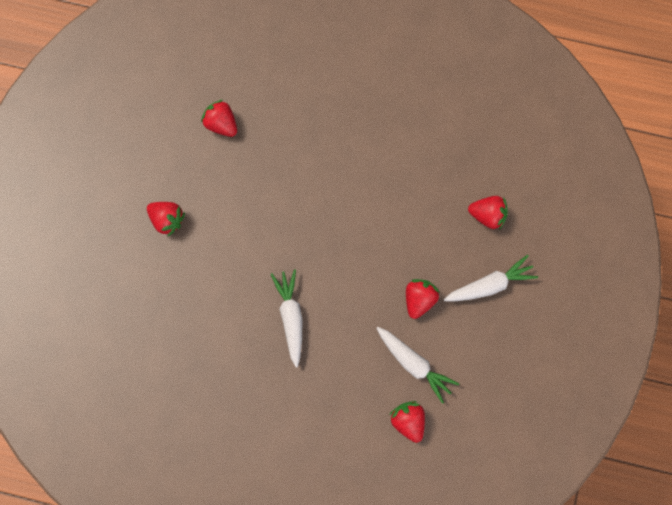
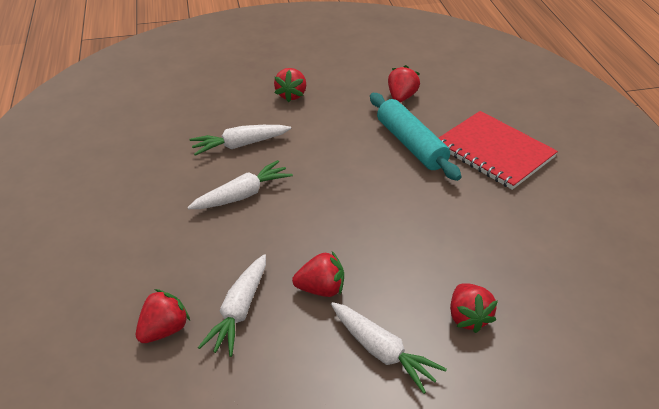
camera: 65 degrees right, 35 degrees down
none -> white carrot [189,125,291,156]
none -> turquoise rolling pin [370,93,462,181]
none -> red notebook [439,111,558,190]

